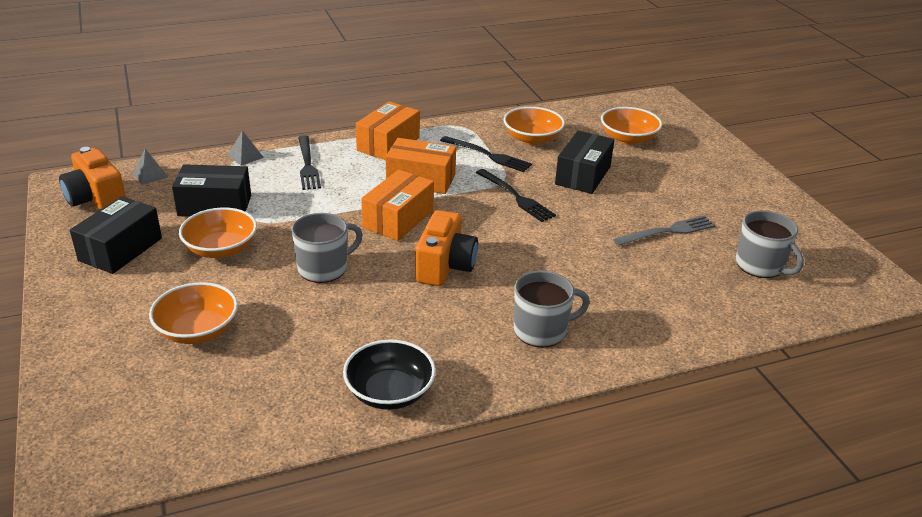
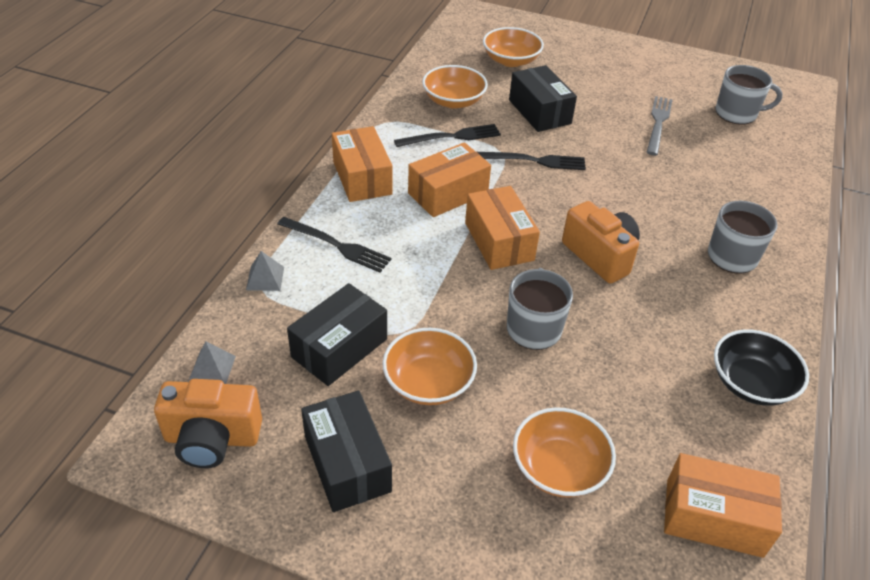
camera: 50 degrees left, 10 degrees up
none -> orange box [664,453,782,558]

